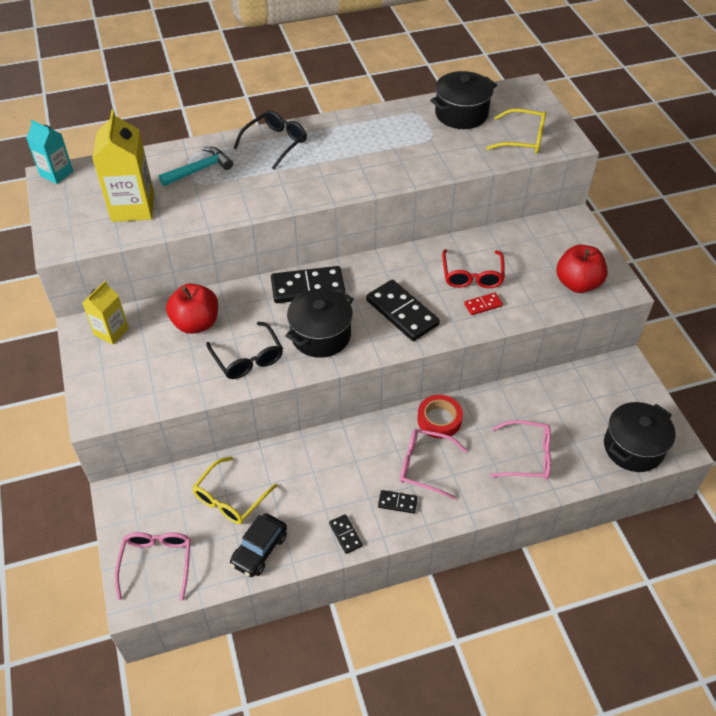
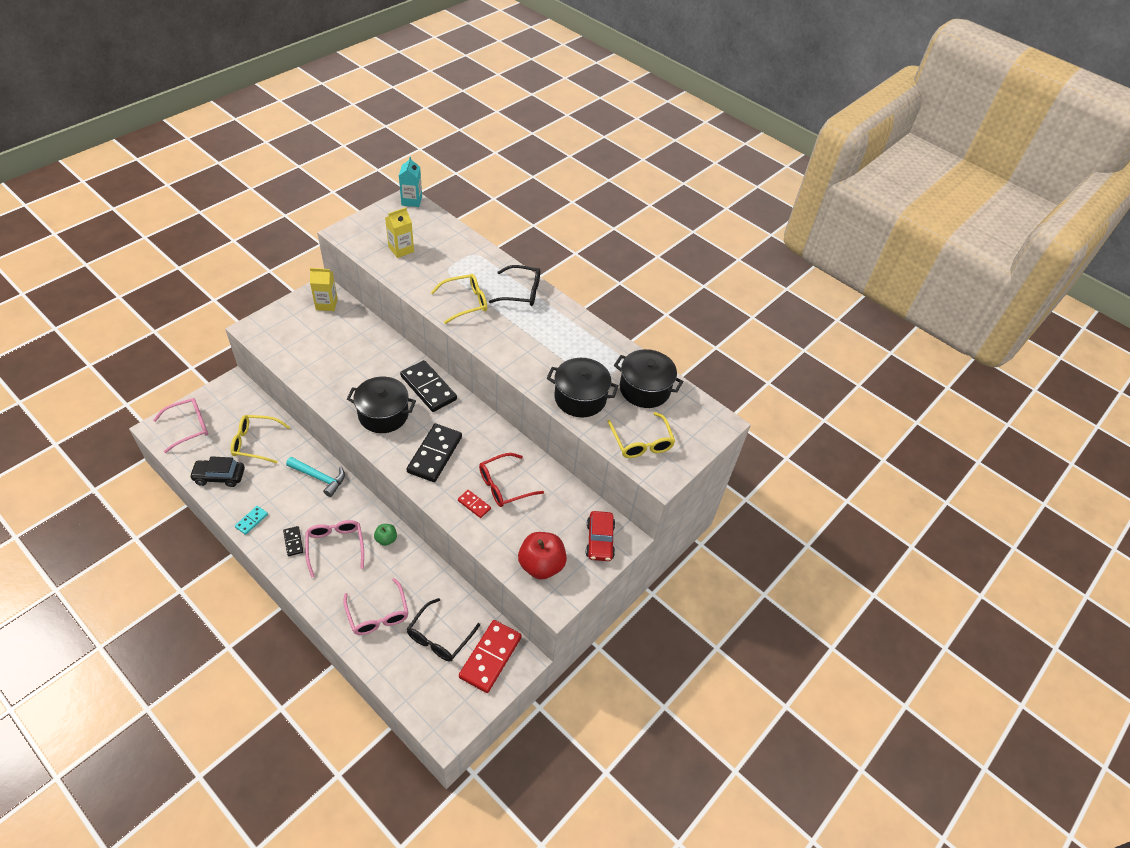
camera: 55 degrees right, 0 degrees up
yellow carton [92,110,154,222] -> yellow carton [385,208,414,258], size x0.61
turquoise hammer [159,147,233,186] -> turquoise hammer moved to [286,457,345,497]
red apple [166,283,218,334] -> none
black glasses [206,322,283,379] -> black glasses moved to [407,598,480,662]
black domino [329,514,363,554] -> turquoise domino [235,506,268,535]
red tape [417,395,463,438] -> green apple [374,524,397,546]
black pot [604,402,676,472] -> black pot moved to [547,358,619,417]
none -> yellow glasses [431,274,487,324]
none -> red domino [459,620,522,693]
none -> red car [586,511,615,561]

